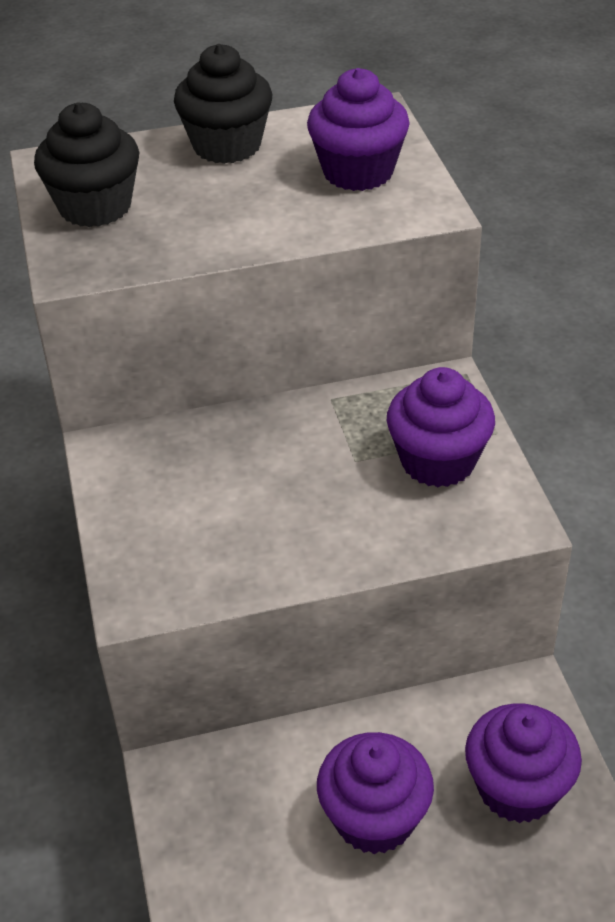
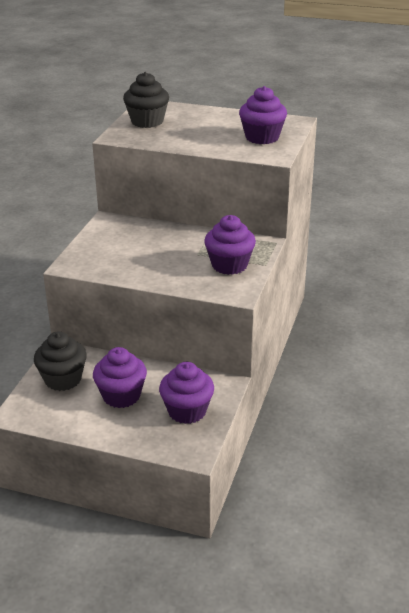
camera: 30 degrees right, 10 degrees down
black cupcake [174,44,272,164] -> black cupcake moved to [34,331,87,391]

